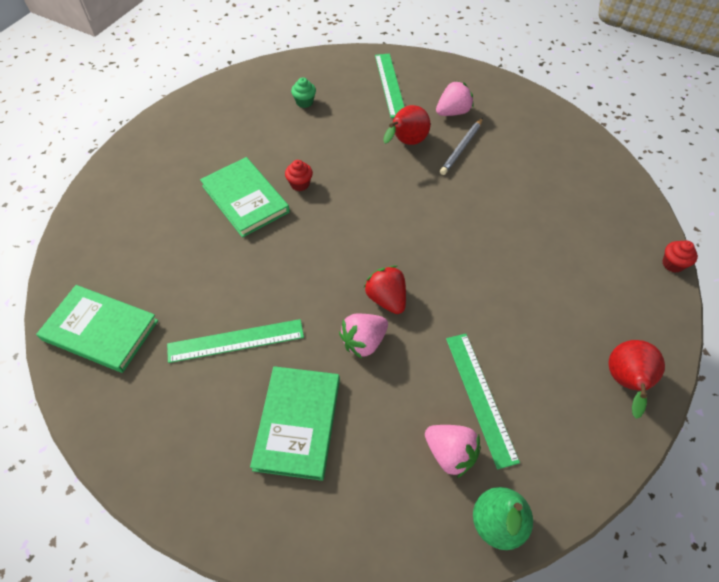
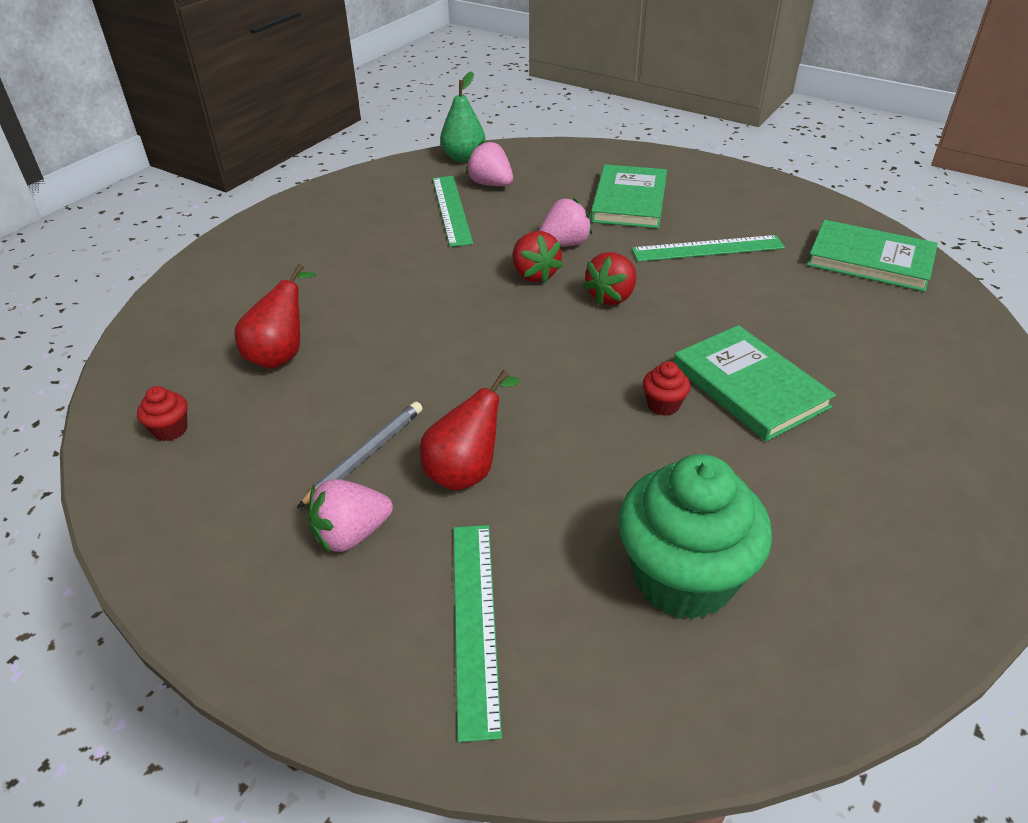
camera: 175 degrees left, 15 degrees down
green cupcake [291,77,316,108] -> green cupcake [618,454,772,620], size x2.48
red pear [608,340,665,419] -> red pear moved to [235,264,316,369]
red cupcake [662,240,698,273] -> red cupcake moved to [137,386,187,441]
none -> red strawberry [583,252,637,306]

